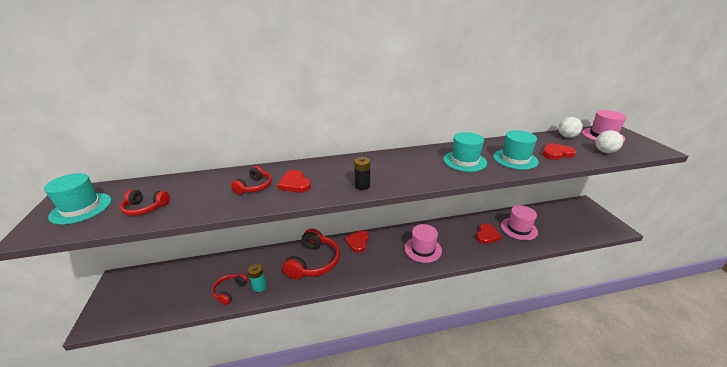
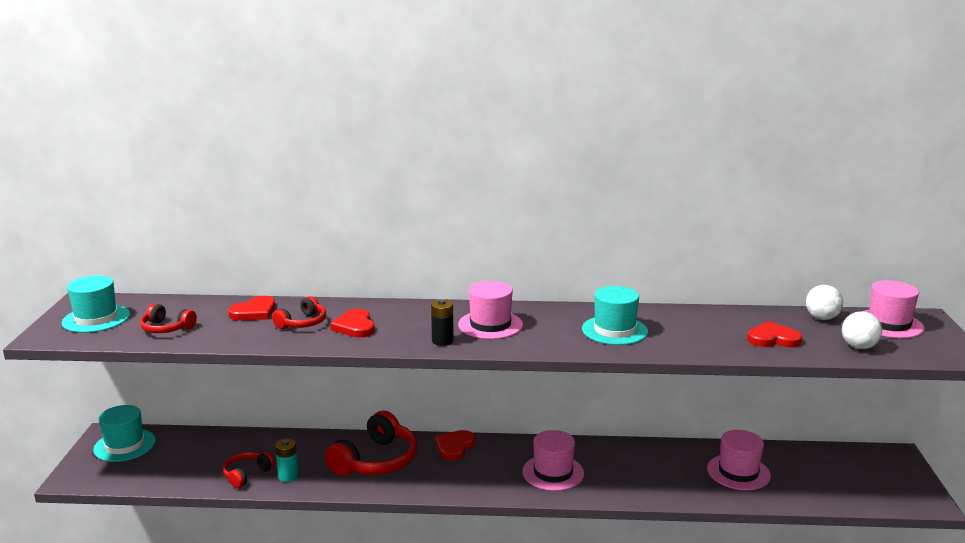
camera: 15 degrees right, 10 degrees down
red heart [476,223,502,244] -> red heart moved to [228,296,276,320]
turquoise hat [493,130,539,170] -> turquoise hat moved to [93,405,156,462]
none -> pink hat [458,281,523,339]

